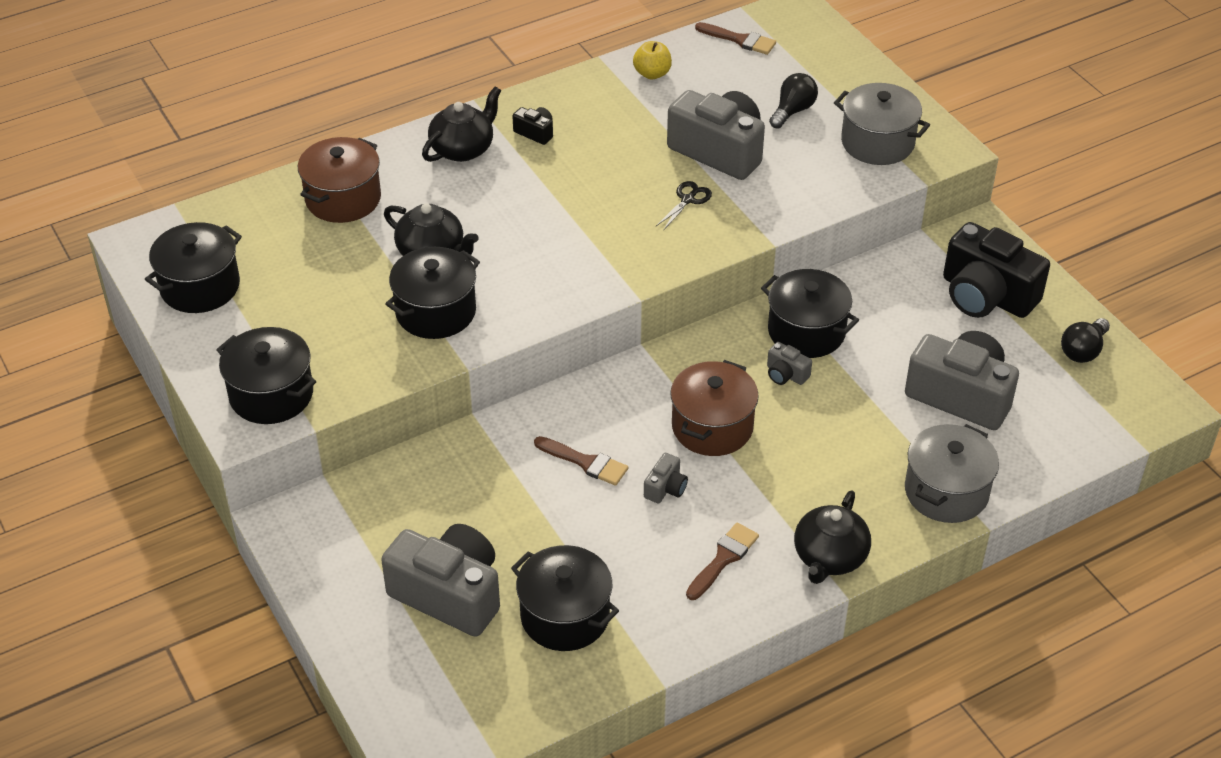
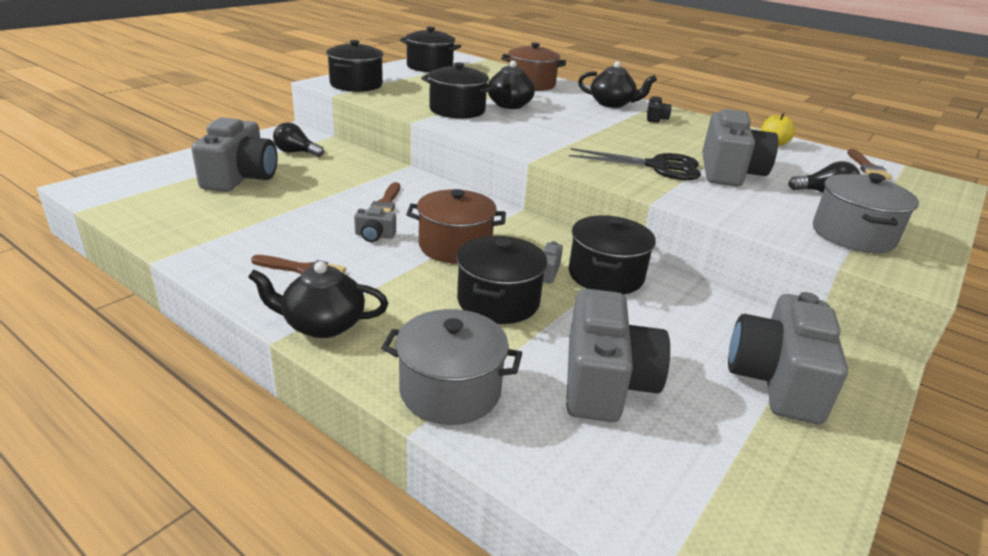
camera: 65 degrees right, 15 degrees down
black pot [511,545,619,651] -> black pot moved to [456,236,548,324]
black scissors [656,181,712,231] -> black scissors [569,148,701,180], size x1.95
black camera [943,222,1050,318] -> grey camera [728,292,848,425]
black light bulb [1061,318,1110,363] -> black light bulb moved to [273,122,324,157]

